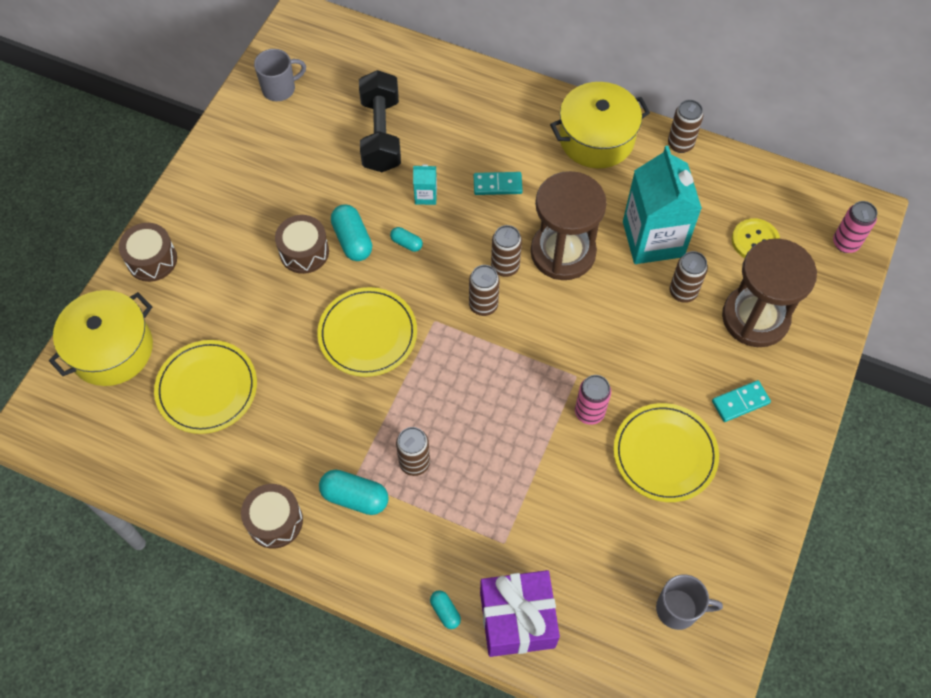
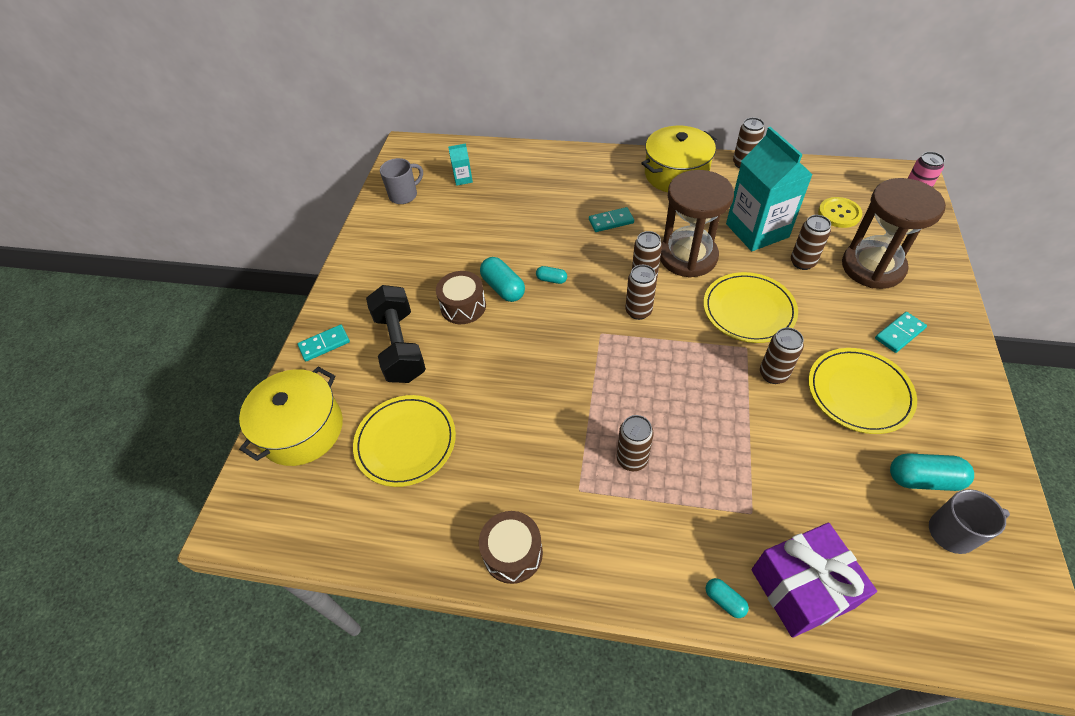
camera: 10 degrees left, 10 degrees down
brown drum [119,223,177,282] -> turquoise domino [298,325,350,361]
yellow plate [317,287,417,377] -> yellow plate moved to [703,272,798,343]
turquoise capsule [319,470,389,515] -> turquoise capsule moved to [890,454,974,491]
black dumbbell [359,70,401,172] -> black dumbbell moved to [366,285,426,383]
turquoise carton [413,164,437,205] -> turquoise carton moved to [448,143,473,186]
pink can [575,375,611,425] -> brown can [760,328,804,384]

